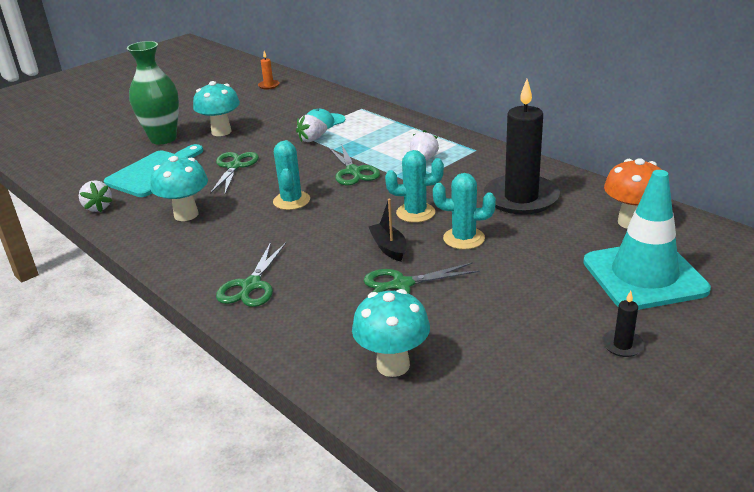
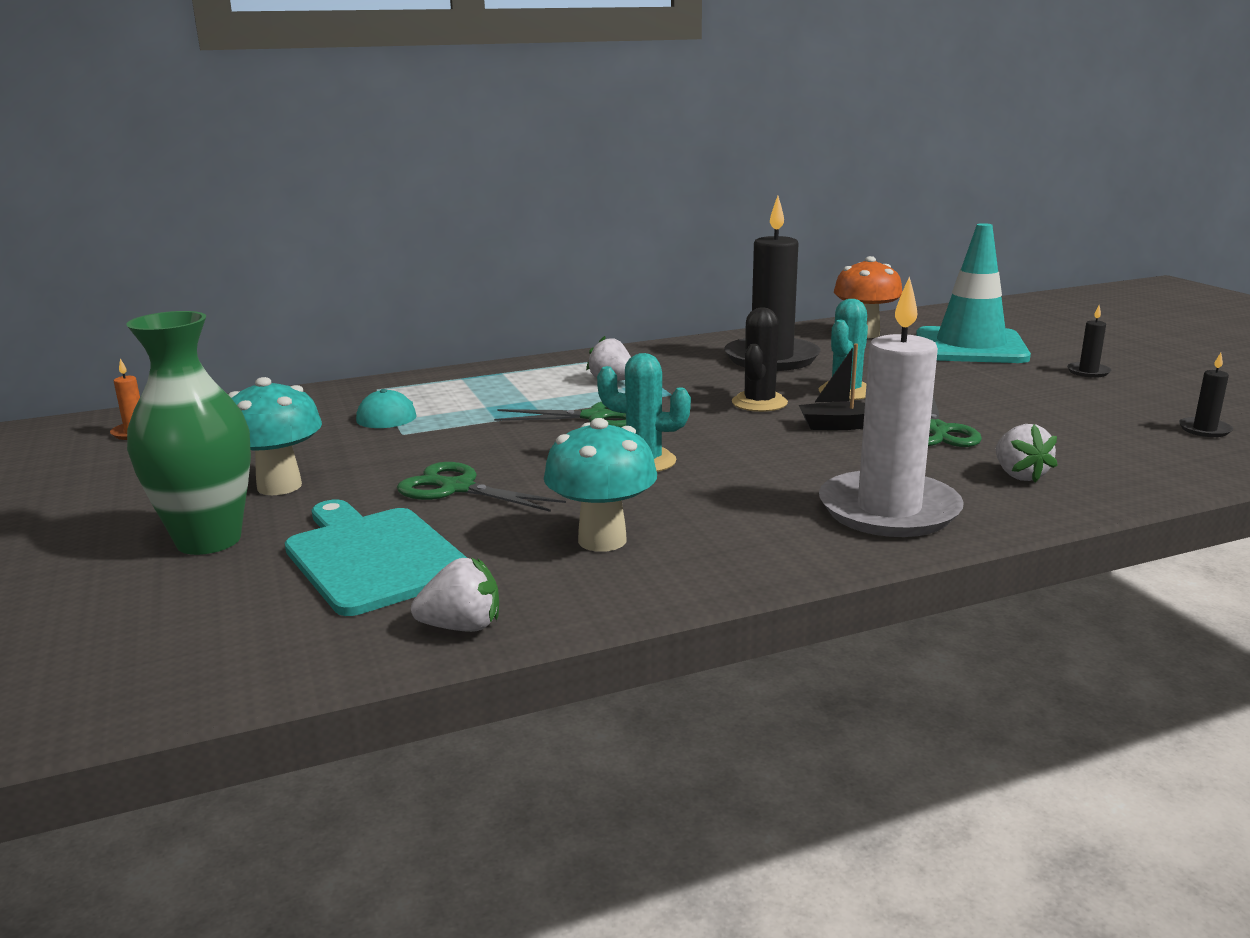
camera: 70 degrees left, 10 degrees down
green scissors [216,242,286,307] -> white candle [819,276,964,537]
white strawberry [296,115,327,142] -> white strawberry moved to [996,424,1058,483]
turquoise mushroom [352,289,430,377] -> none
turquoise cactus [385,150,444,223] -> black cactus [732,308,788,412]
none -> black candle [1179,353,1233,437]

